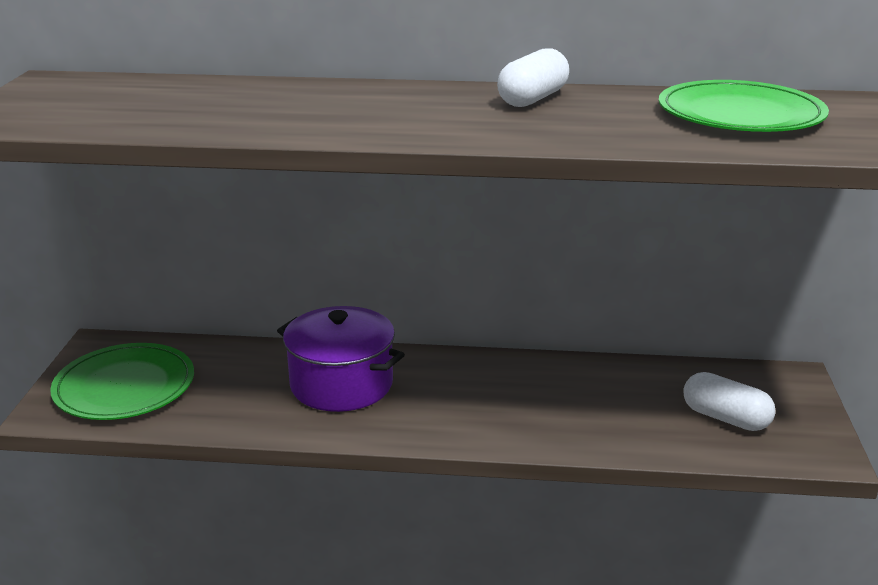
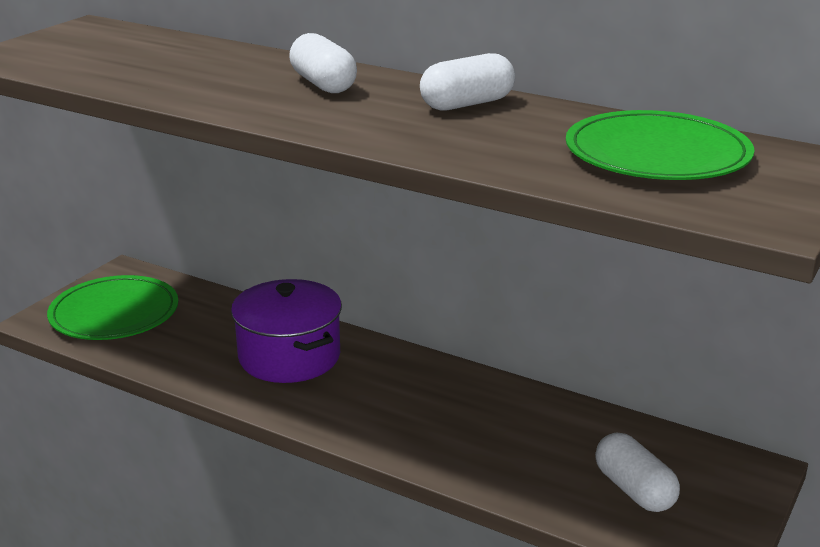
camera: 25 degrees right, 0 degrees up
none -> white capsule [289,33,357,93]

